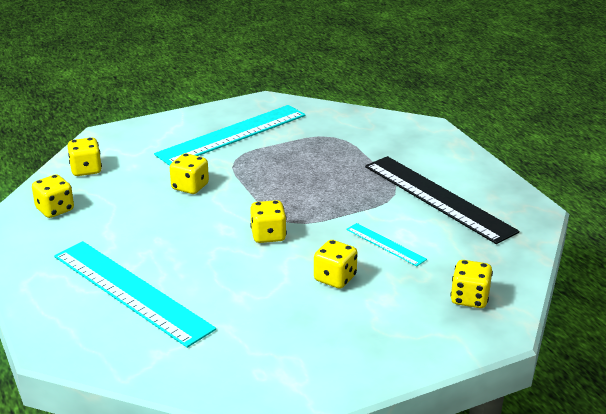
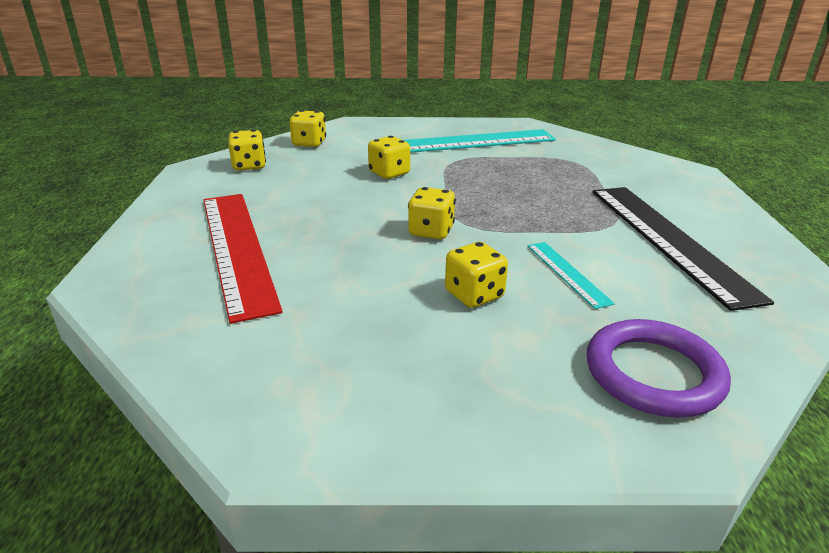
camera: 25 degrees right, 0 degrees up
turquoise ruler [54,241,216,348] -> red ruler [203,194,283,324]
yellow dice [450,260,493,308] -> purple ring [587,319,731,417]

